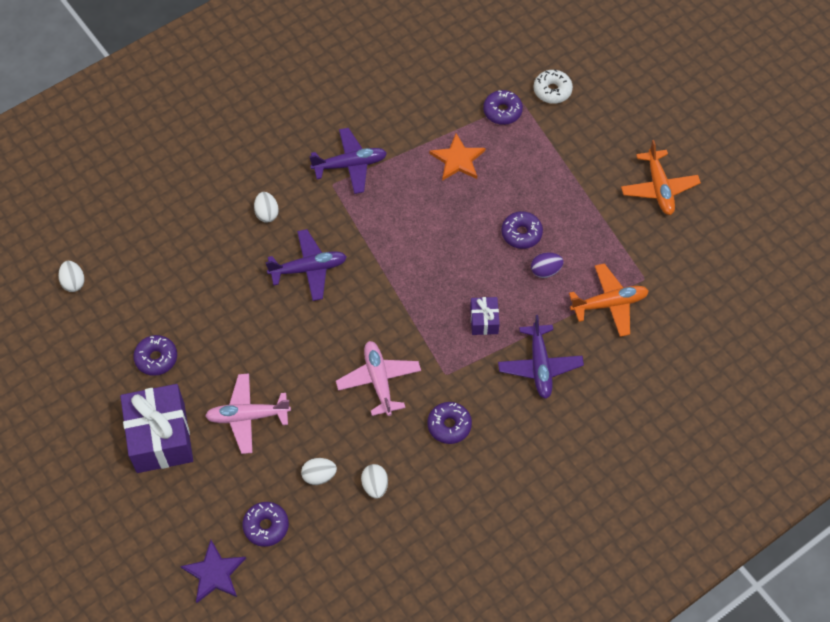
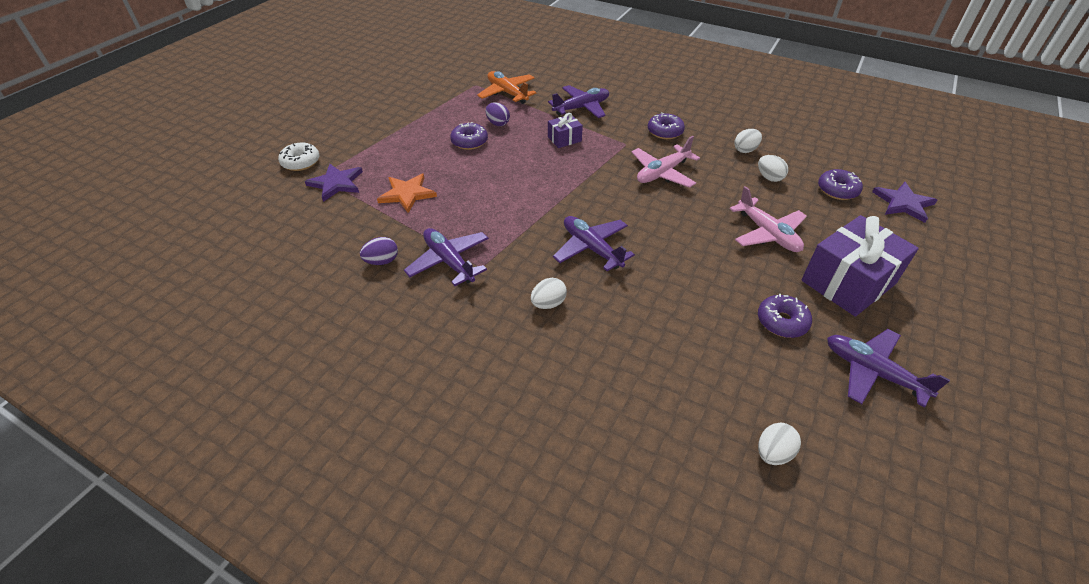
camera: 115 degrees left, 15 degrees down
purple donut [483,90,523,125] -> purple star [305,164,363,202]
orange plane [621,140,701,215] -> none
none -> purple egg [360,237,398,265]
none -> purple plane [827,329,950,408]

